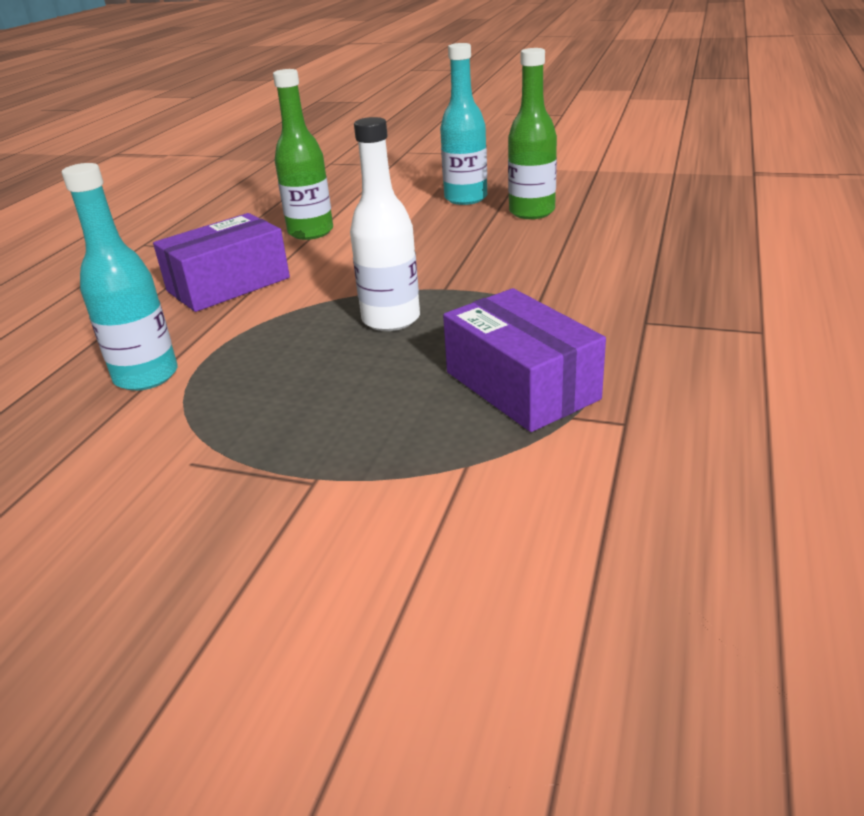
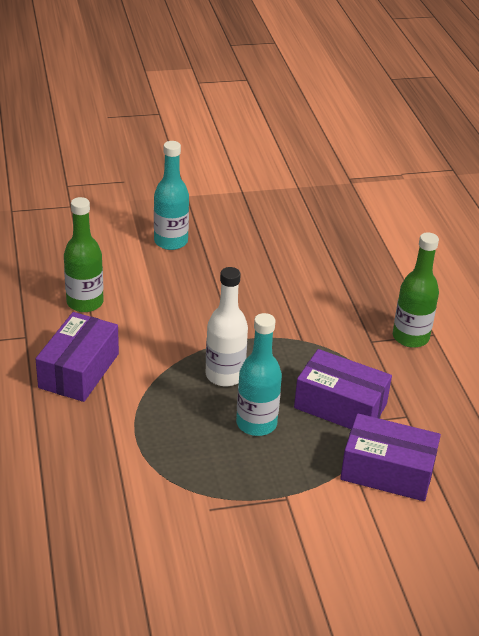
camera: 35 degrees left, 5 degrees up
turquoise bottle [62,163,177,391] -> turquoise bottle moved to [236,313,282,436]
green bottle [508,48,557,219] -> green bottle moved to [393,232,439,348]
none -> purple box [340,413,441,501]

